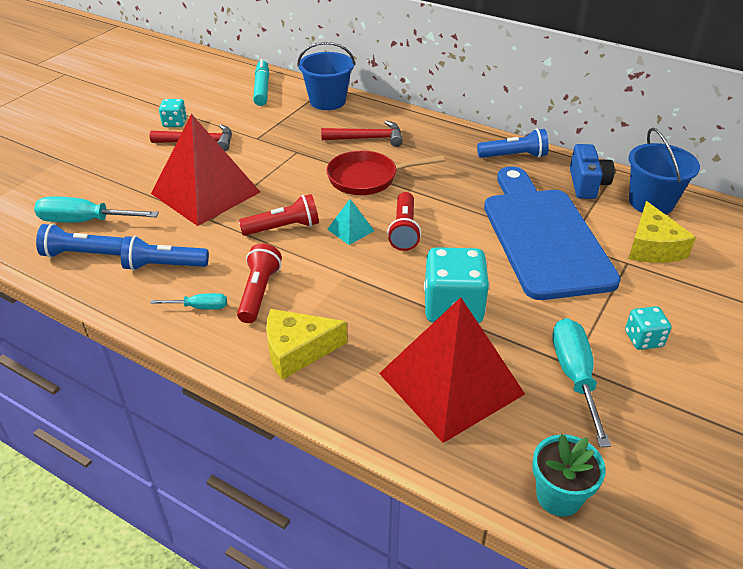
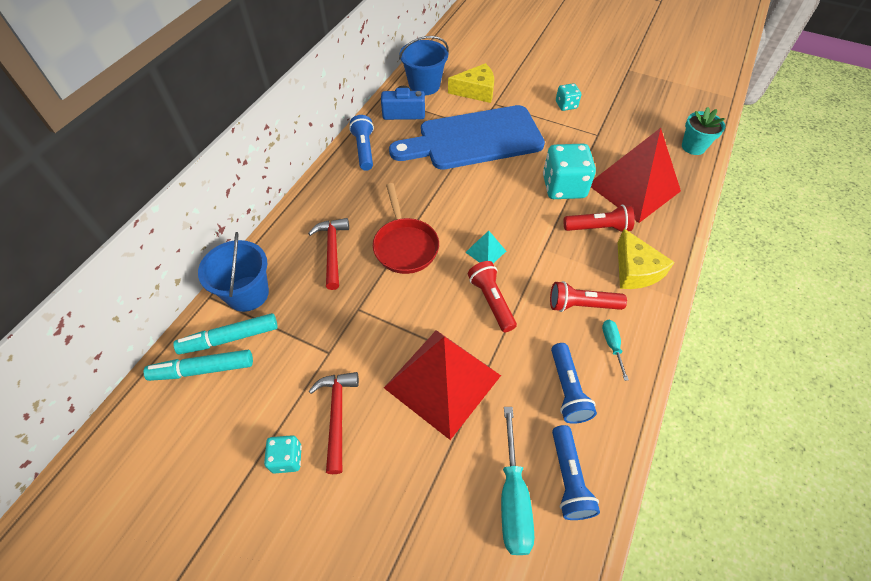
camera: 95 degrees left, 15 degrees up
red flashlight [387,192,421,251] -> red flashlight moved to [564,205,635,232]
turquoise screwdriver [552,318,611,447] -> none
none -> turquoise marker [173,313,278,354]

